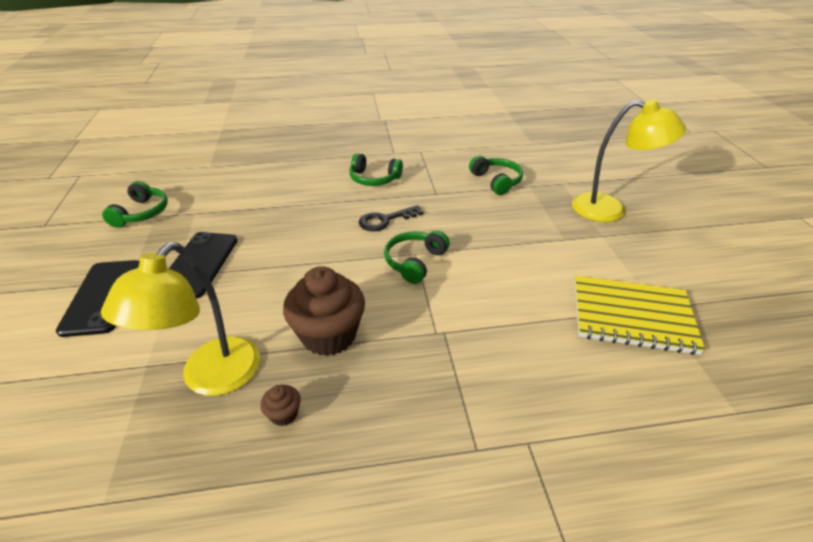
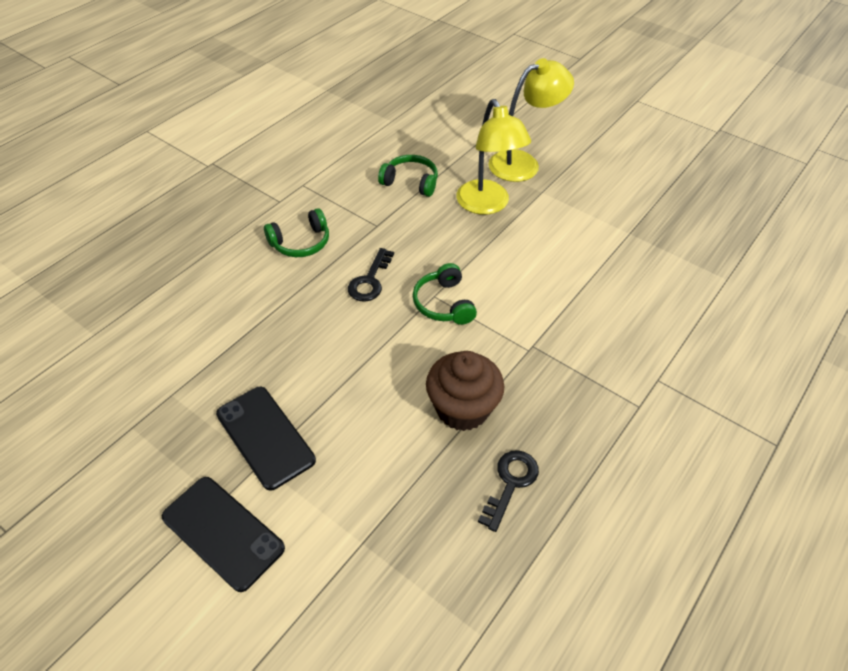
camera: 45 degrees left, 10 degrees up
yellow lamp [101,242,260,396] -> yellow lamp moved to [456,99,531,215]
green headphones [102,181,168,228] -> none
brown cupcake [260,385,301,426] -> black key [478,450,539,532]
yellow notebook [575,276,705,355] -> none

